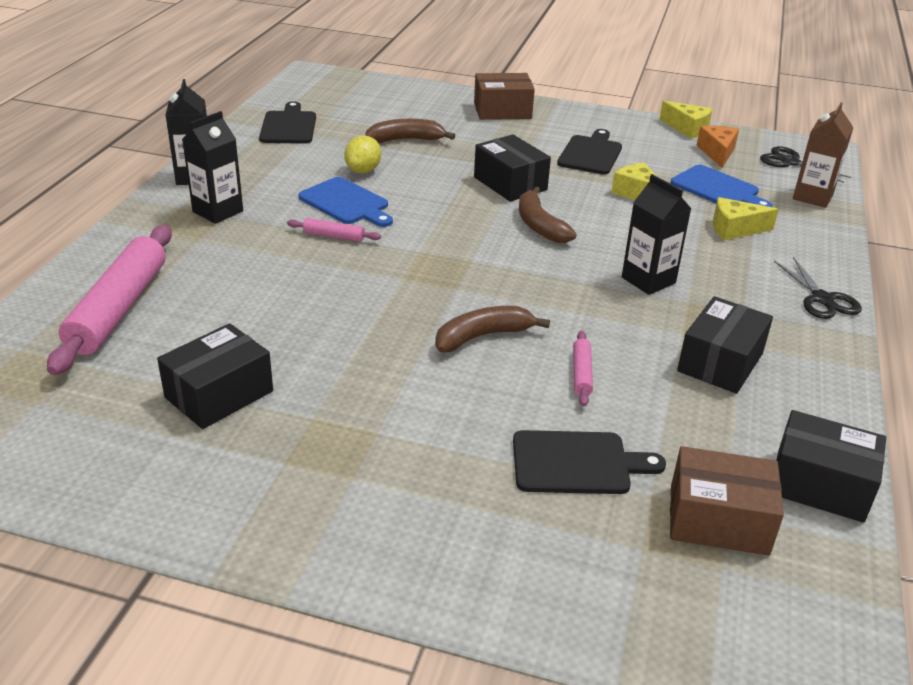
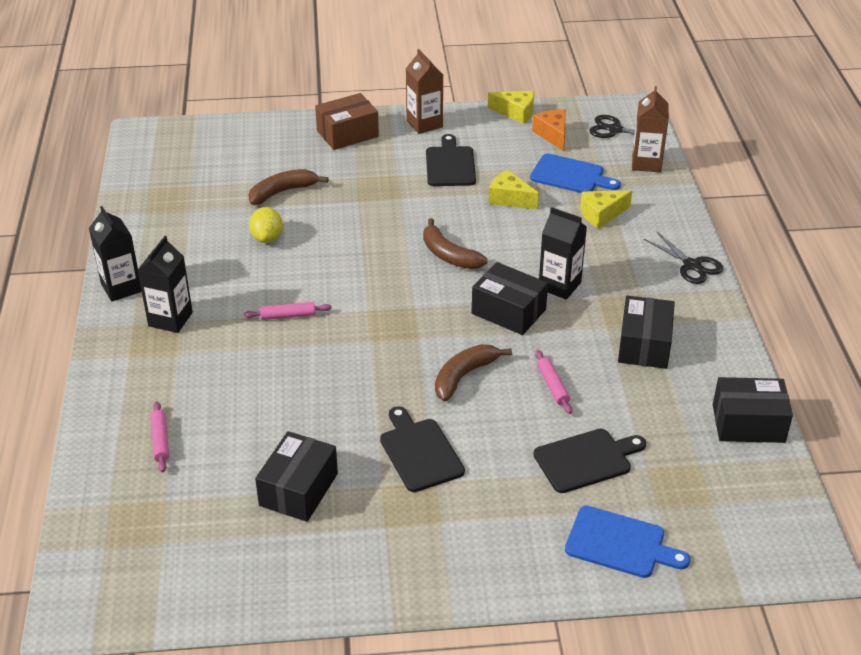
camera: 20 degrees left, 5 degrees up
pink rolling pin [47,225,172,375] -> pink rolling pin [150,401,169,472], size x0.43
black cutting board [259,101,316,144] -> black cutting board moved to [380,406,465,492]
blue cutting board [298,177,393,227] -> blue cutting board moved to [565,506,690,578]
black box [474,134,551,202] -> black box moved to [472,262,548,335]
brown box [670,446,784,556] -> none
none -> brown carton [406,49,443,134]

